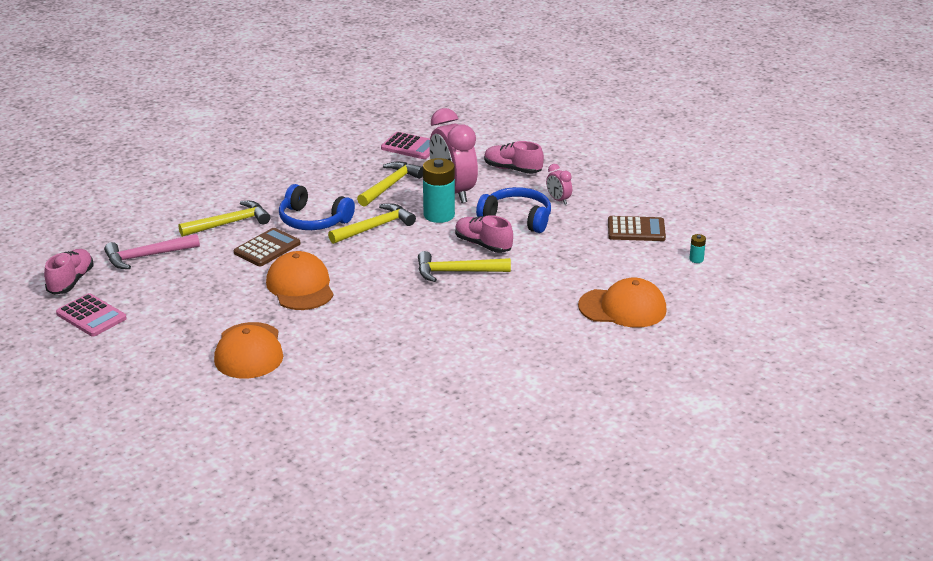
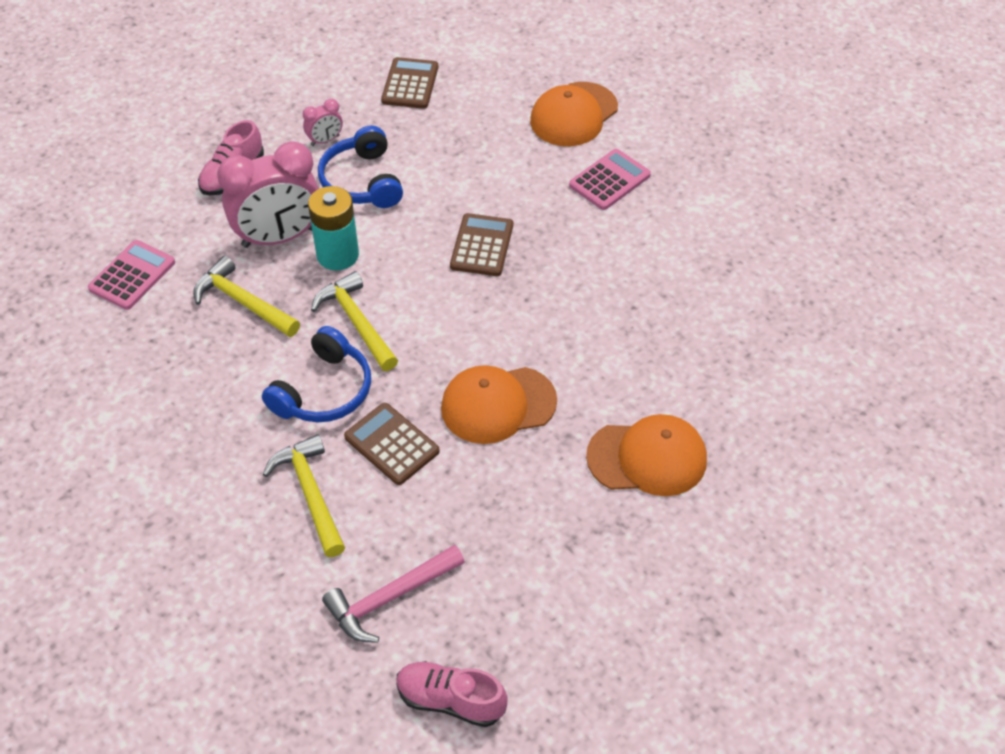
camera: 85 degrees left, 20 degrees up
pink calculator [56,293,127,337] -> pink calculator moved to [569,149,651,210]
pink hammer [104,234,200,269] -> pink hammer turned 75 degrees clockwise [322,545,464,643]
yellow hammer [418,251,511,282] -> brown calculator [450,213,513,276]
pink shoe [455,215,513,253] -> none
blue headphones [476,187,551,233] -> blue headphones turned 45 degrees counterclockwise [318,126,403,208]
orange cap [578,278,667,328] -> orange cap turned 150 degrees counterclockwise [530,82,618,146]
turquoise battery [689,234,706,263] -> none

